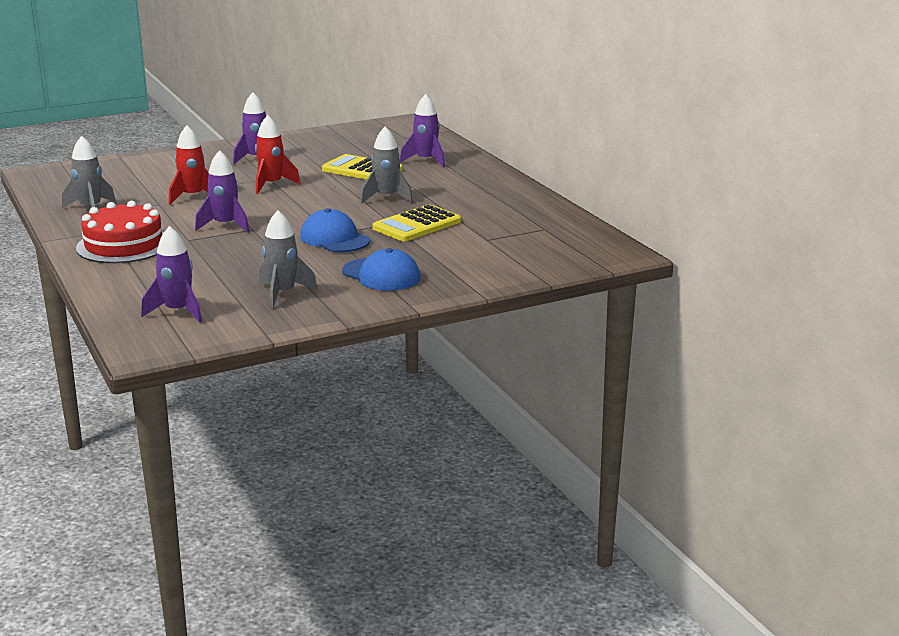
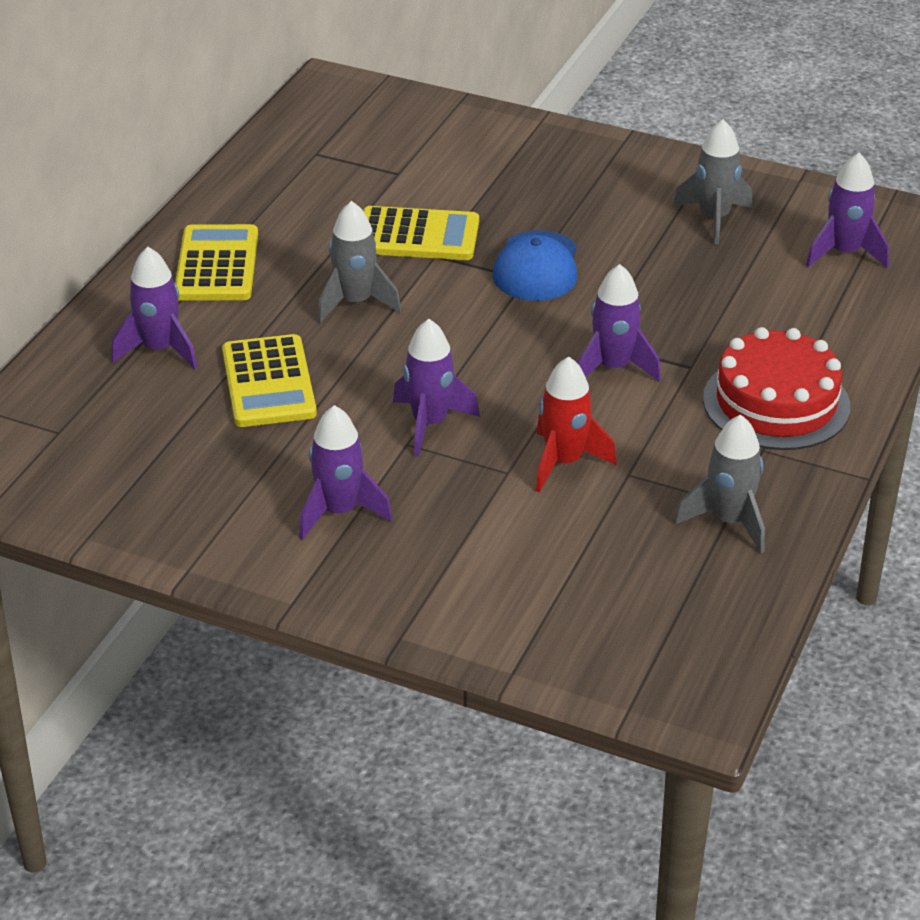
camera: 130 degrees left, 15 degrees up
red rocket [255,115,301,194] -> purple rocket [393,319,480,456]
blue cap [342,248,420,291] -> none
none -> yellow calculator [175,224,258,301]

